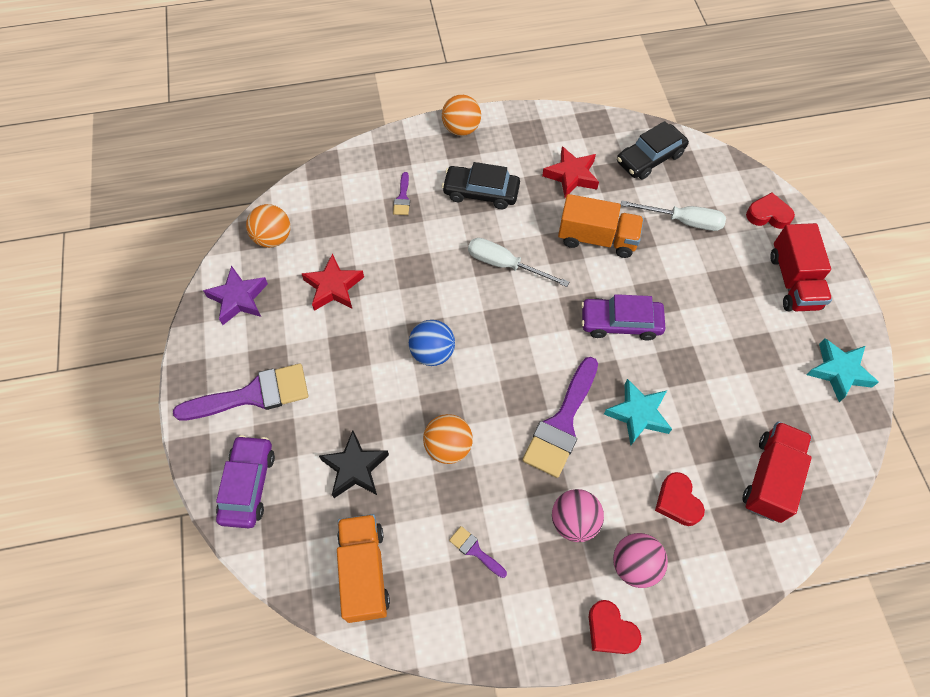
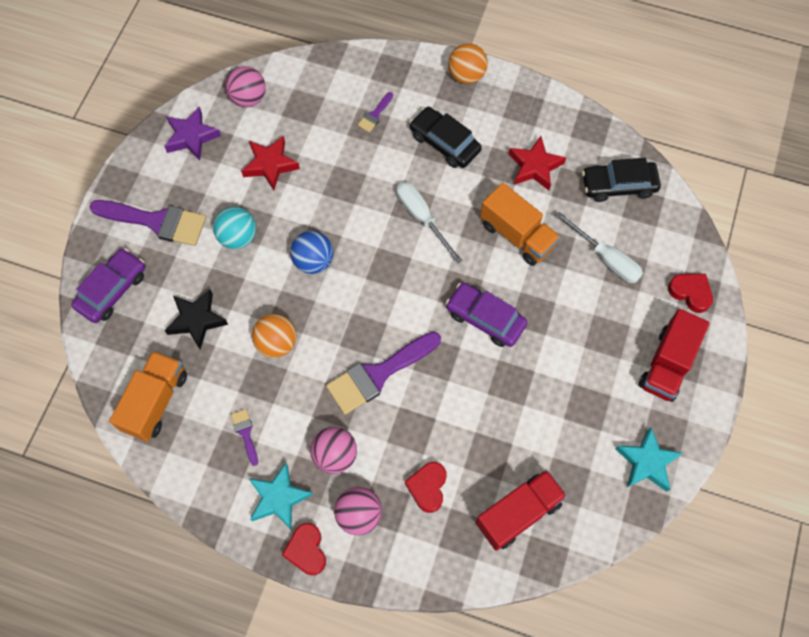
camera: 30 degrees right, 5 degrees up
orange ball [246,204,290,248] -> pink ball [225,66,266,107]
turquoise star [604,379,672,445] -> turquoise star moved to [248,463,313,529]
none -> turquoise ball [213,207,256,249]

